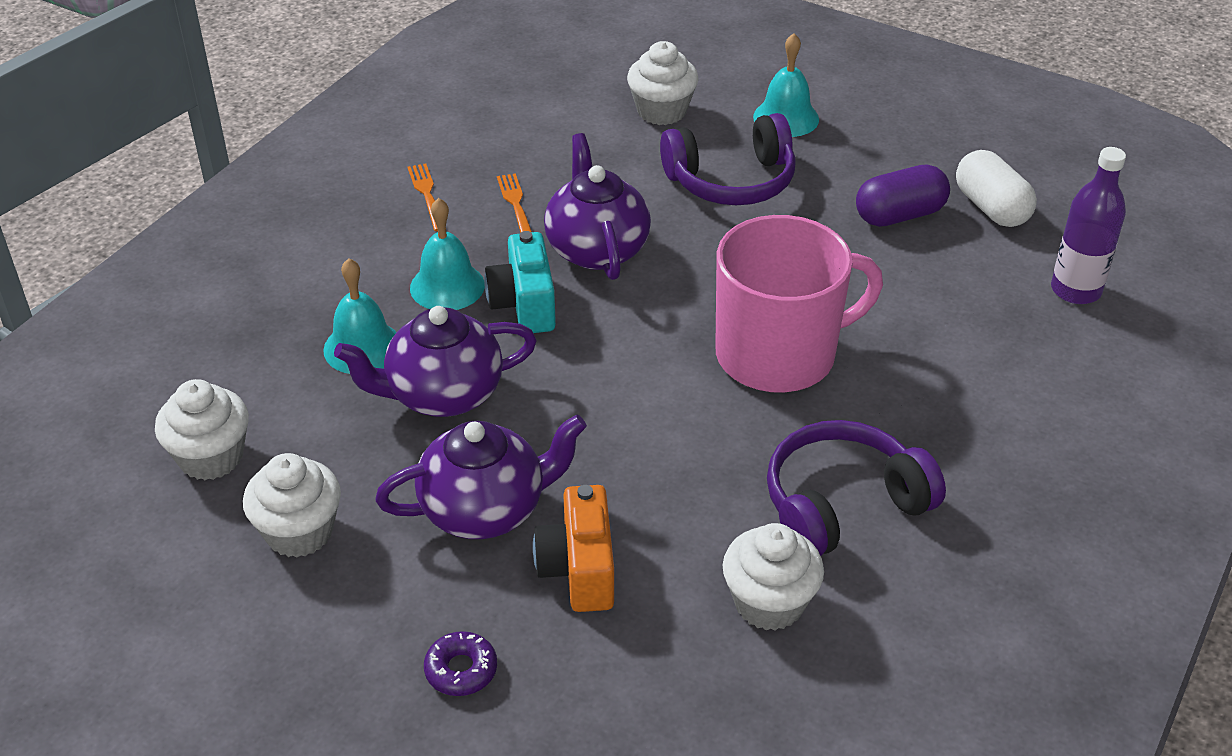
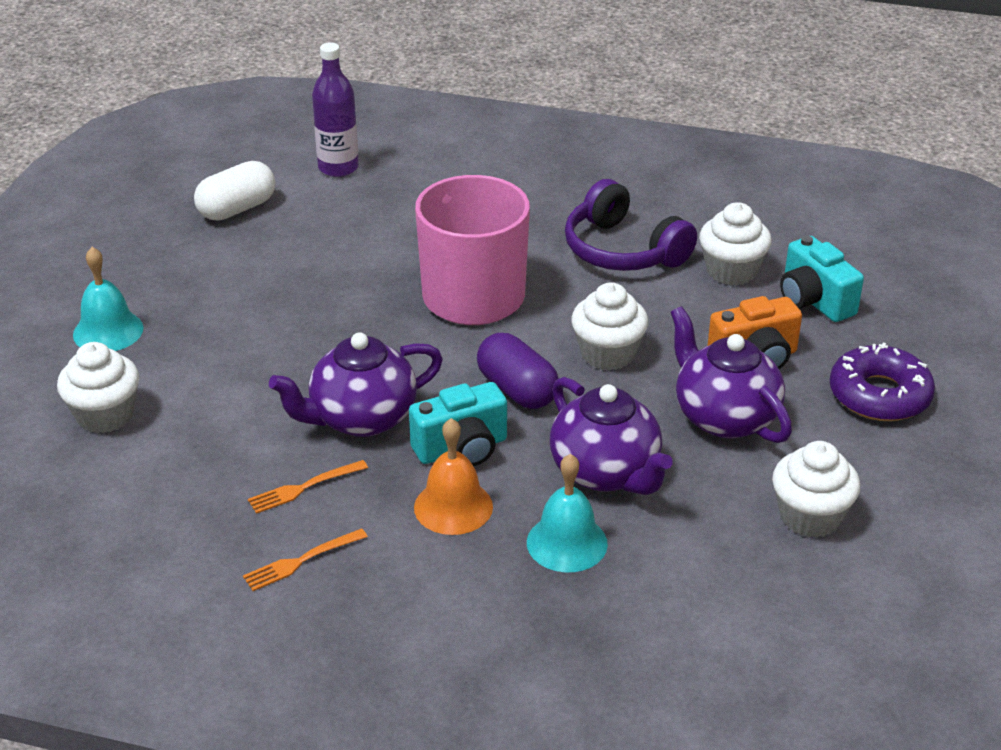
camera: 105 degrees left, 5 degrees down
white cupcake [155,379,249,480] -> white cupcake moved to [571,282,648,371]
turquoise bell [410,198,485,310] -> orange bell [414,418,493,535]
purple donut [424,631,497,696] -> purple donut [830,343,935,421], size x1.84
purple headphones [660,113,796,205] -> none
purple capsule [856,164,950,227] -> purple capsule moved to [477,333,559,409]
none -> turquoise camera [780,236,864,322]

